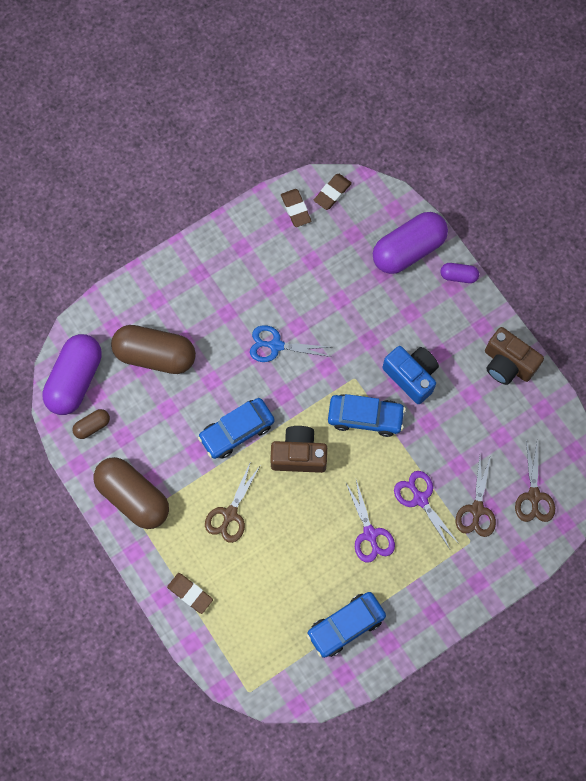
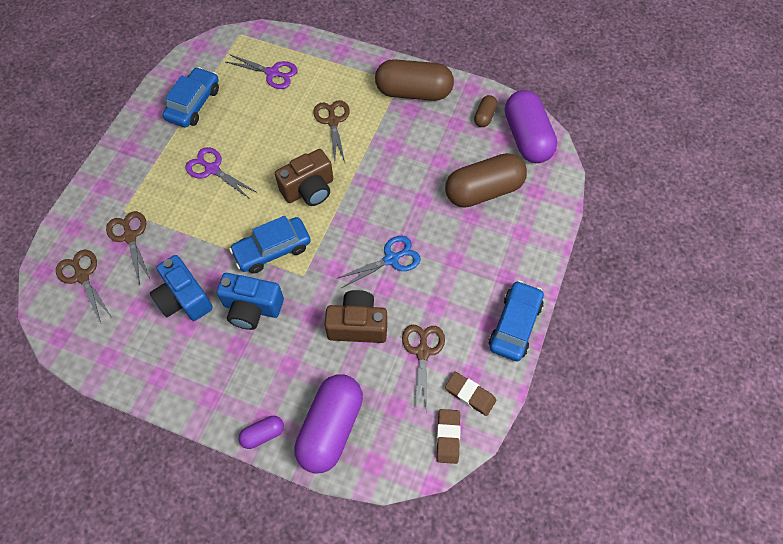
camera: 145 degrees right, 10 degrees down
brown eraser [167,573,213,614] -> none
blue car [198,398,275,459] -> blue car moved to [489,281,544,361]
purple scissors [394,471,458,549] -> purple scissors moved to [226,54,298,89]
brown camera [485,327,544,385] -> brown camera moved to [324,290,387,343]
none -> blue camera [150,255,213,321]
none -> brown scissors [402,325,445,412]

